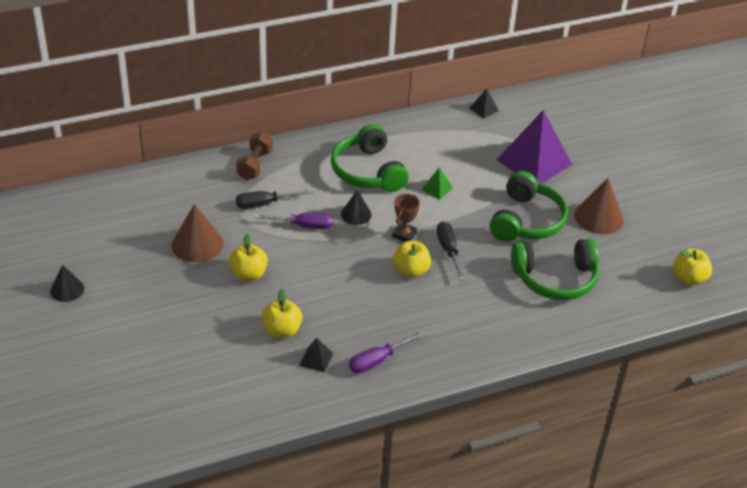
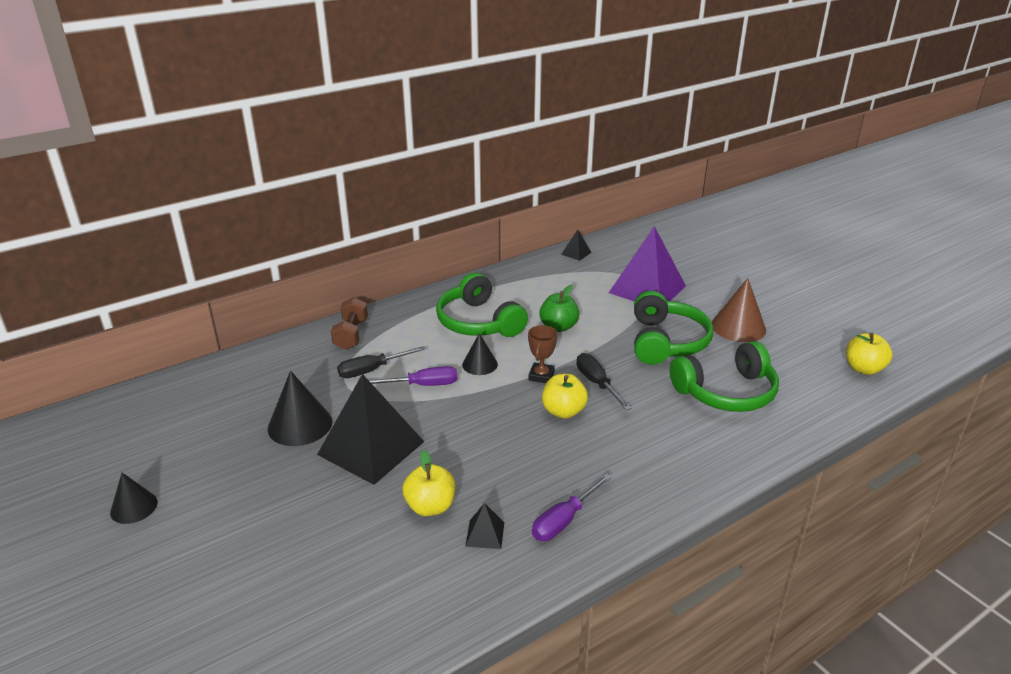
camera: 10 degrees left, 10 degrees down
brown cone [172,204,223,262] -> black cone [268,371,332,446]
yellow apple [229,233,268,281] -> black pyramid [317,374,424,485]
green pyramid [421,168,453,199] -> green apple [539,285,579,332]

